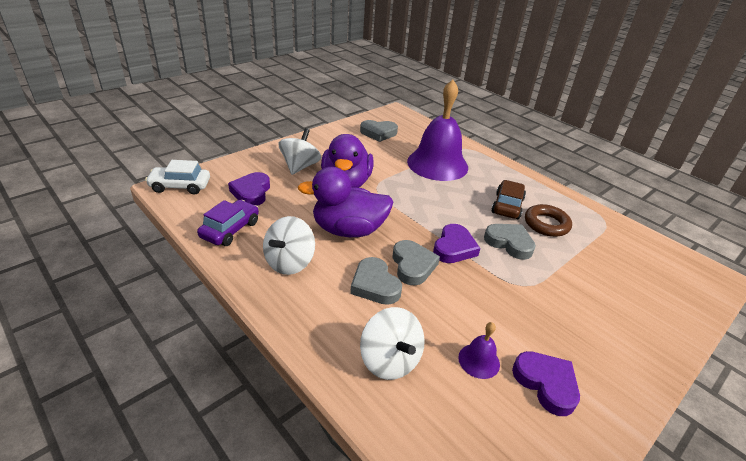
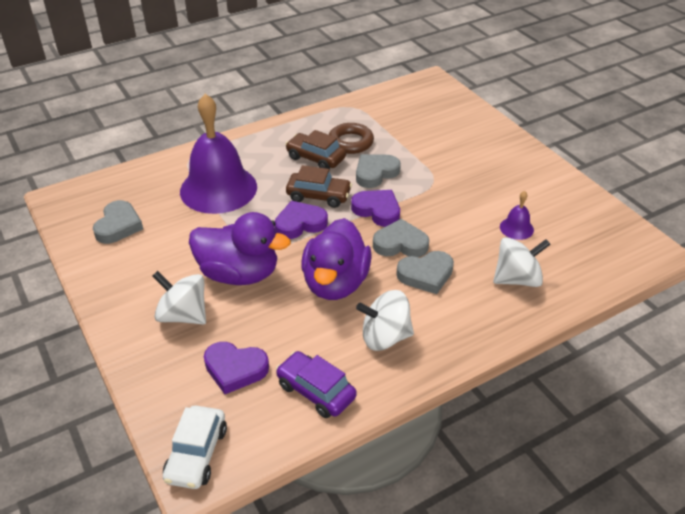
camera: 75 degrees left, 5 degrees up
white spinning top [263,216,315,275] -> white spinning top turned 135 degrees clockwise [356,290,414,351]
purple heart [512,351,580,416] -> purple heart moved to [275,201,328,239]
none -> brown car [286,165,352,208]

